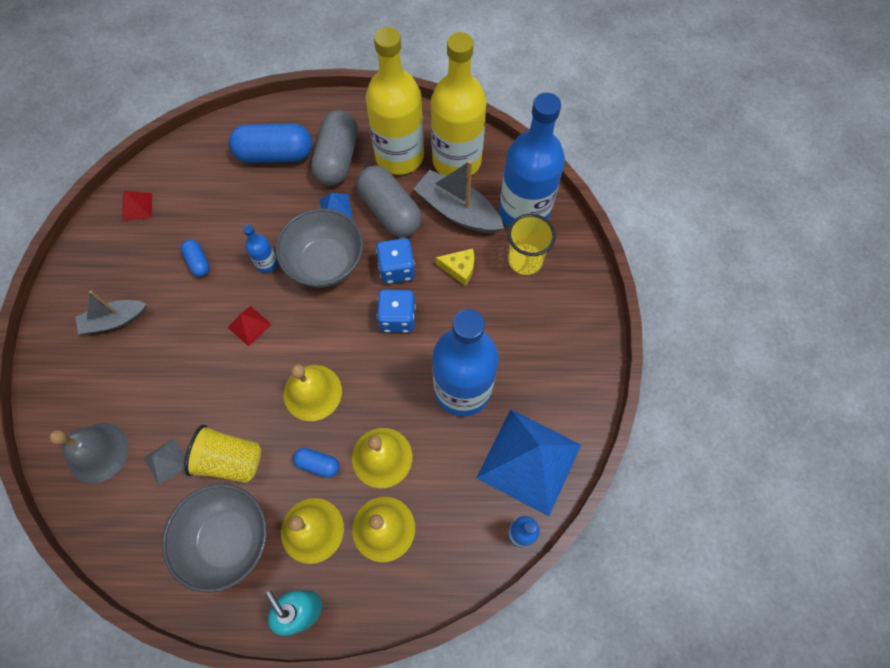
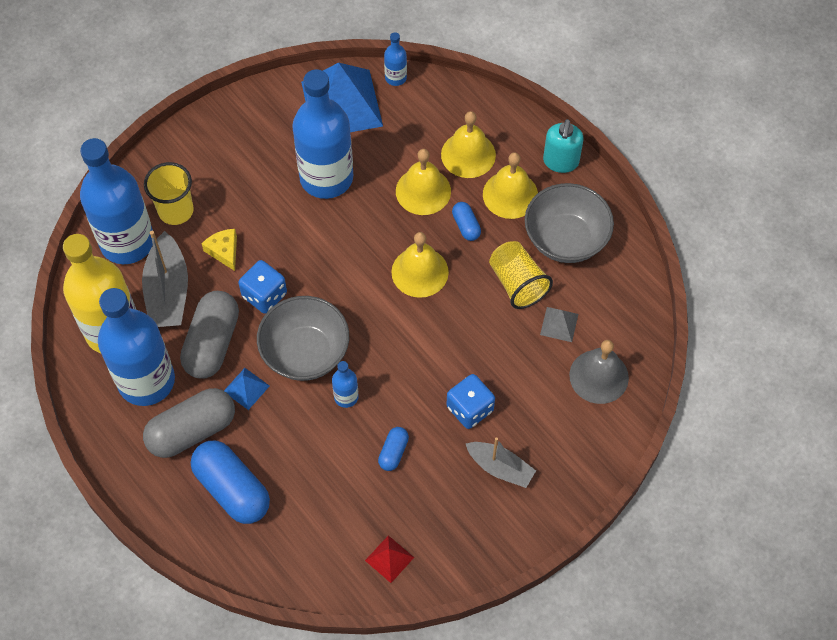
camera: 130 degrees left, 5 degrees down
red pyramid [227,306,272,346] -> none
yellow bottle [365,27,424,175] -> blue bottle [98,288,175,406]
blue dice [377,290,416,333] -> blue dice moved to [447,374,495,429]

